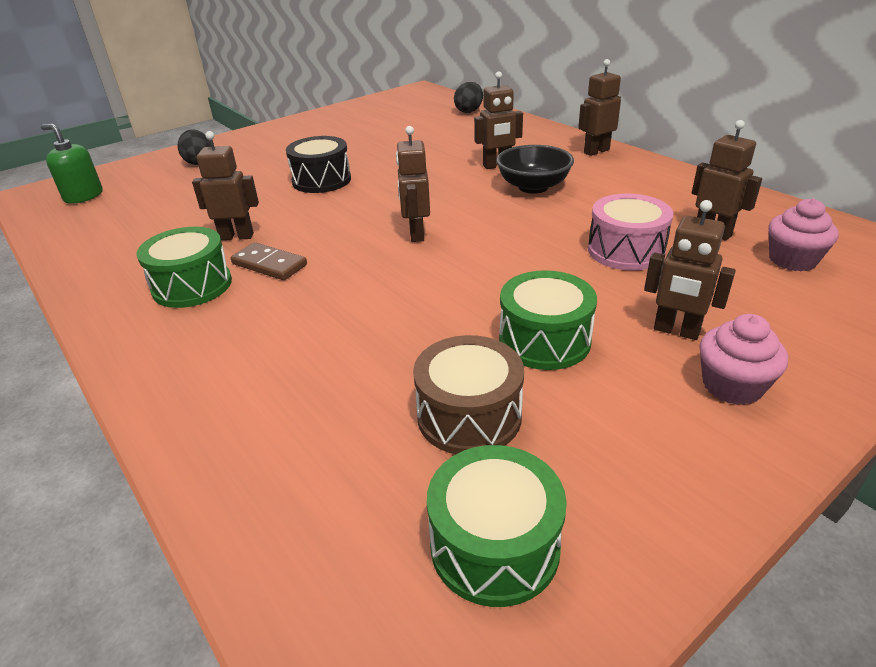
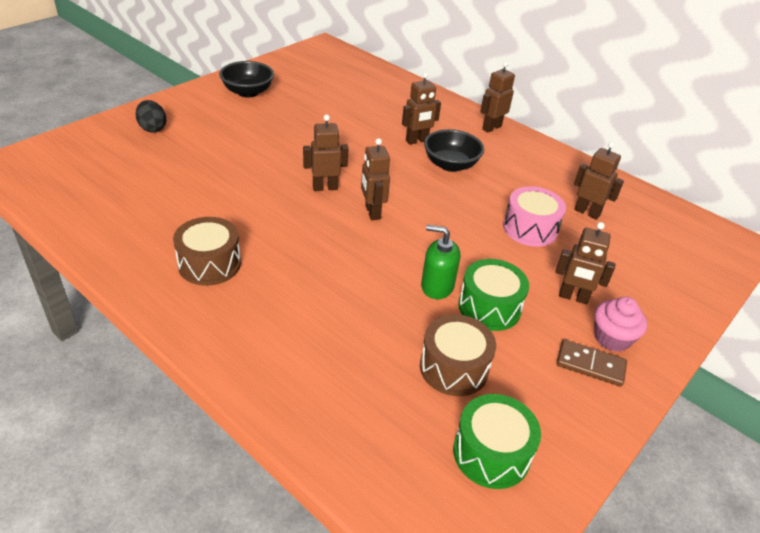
camera: 15 degrees left, 5 degrees up
green soap dispenser [41,124,103,204] -> green soap dispenser moved to [421,225,460,299]
green drum [137,227,232,308] -> brown drum [173,217,241,286]
brown robot [192,131,259,240] -> brown robot moved to [303,115,349,191]
brown domino [231,242,307,280] -> brown domino moved to [557,340,627,387]
black drum [286,136,351,193] -> none
black egg [454,82,483,113] -> none
pink cupcake [768,198,839,271] -> none
none -> black bowl [219,61,274,98]

